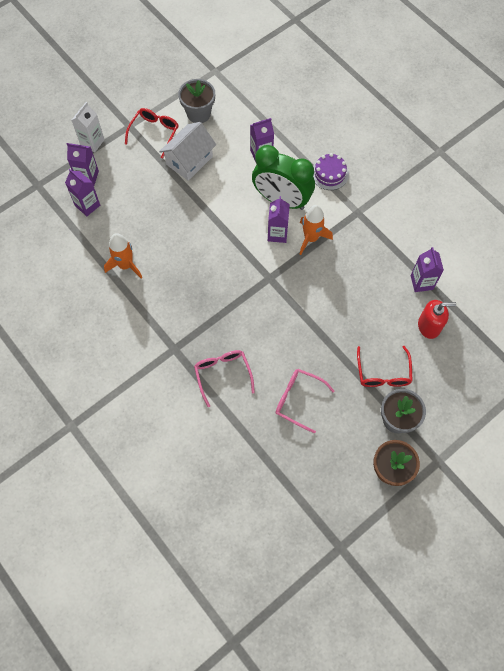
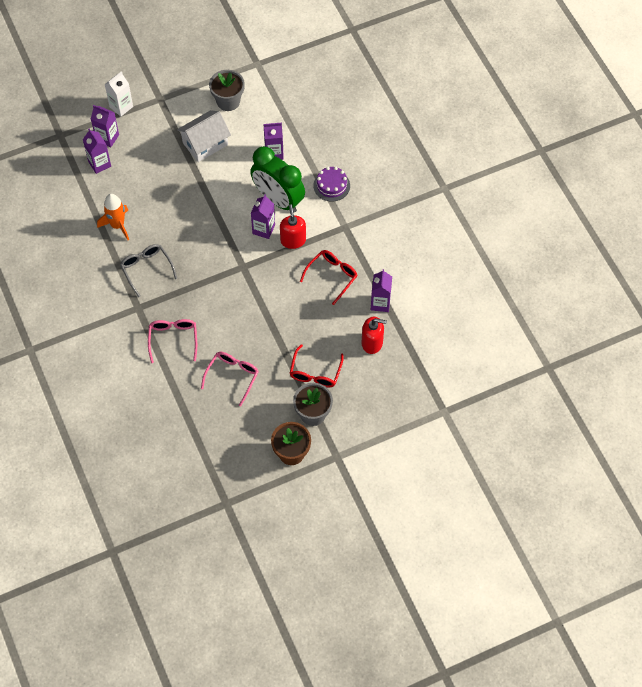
camera: 15 degrees right, 5 degrees down
red glasses [125,108,178,158] -> red glasses moved to [300,250,358,305]
pink glasses [275,369,334,434] -> pink glasses turned 75 degrees clockwise [201,352,259,406]
orange rocket [300,205,333,255] -> red soap dispenser [280,204,306,249]
none -> grey glasses [120,244,177,297]

